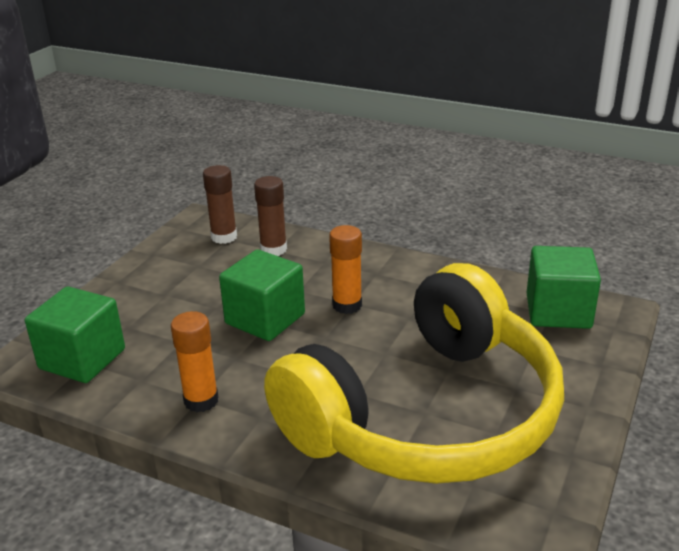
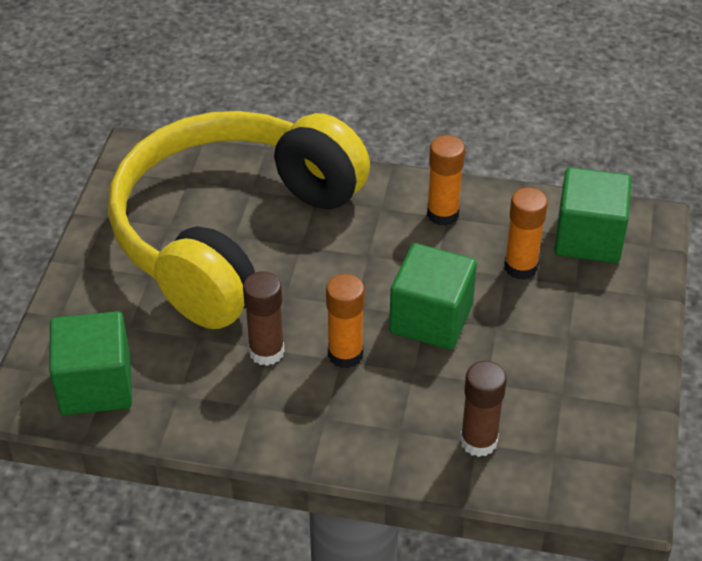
camera: 165 degrees right, 15 degrees up
brown glue stick [203,165,237,244] -> brown glue stick moved to [243,271,284,366]
none -> orange glue stick [504,188,548,280]

